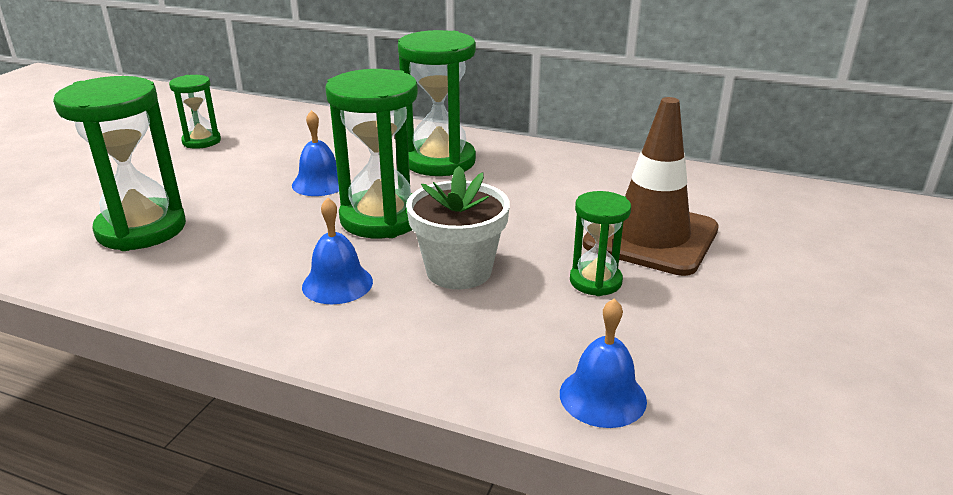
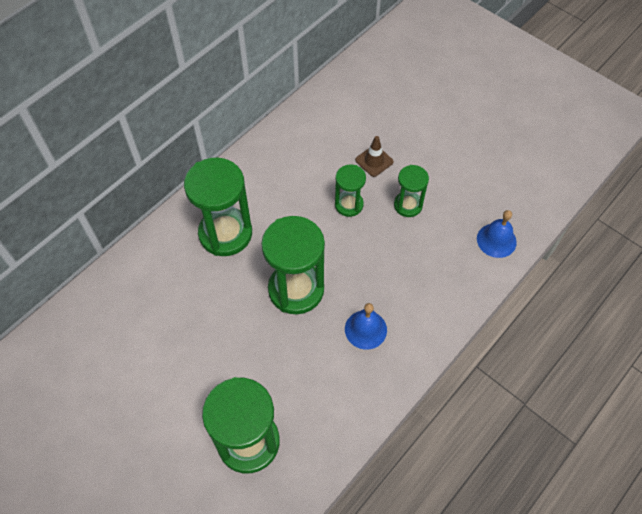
camera: 70 degrees left, 30 degrees up
green hourglass [169,75,221,149] -> green hourglass moved to [335,165,366,217]
blue bell [292,110,339,196] -> none
white flower pot [406,166,510,289] -> none
brown traffic cone [583,97,719,276] -> brown traffic cone [355,136,394,177], size x0.45

